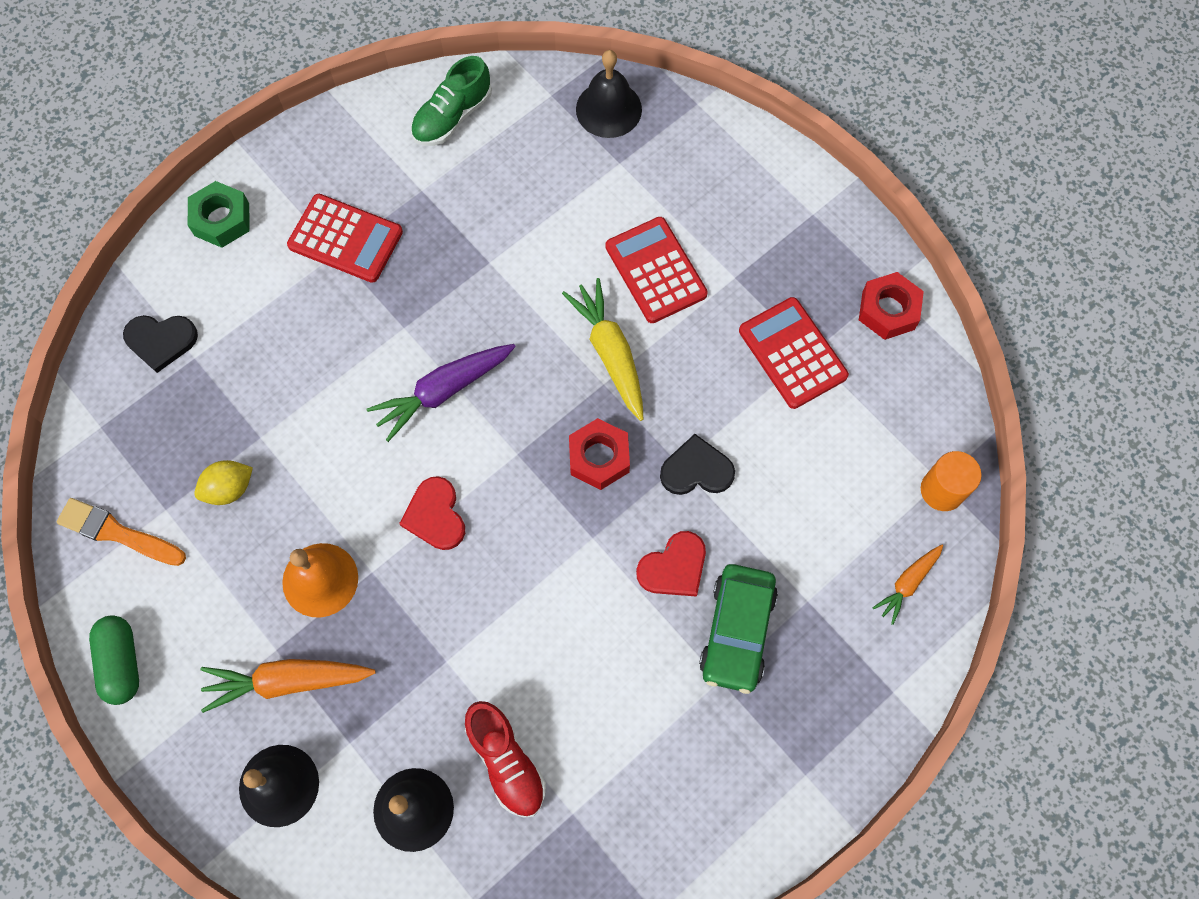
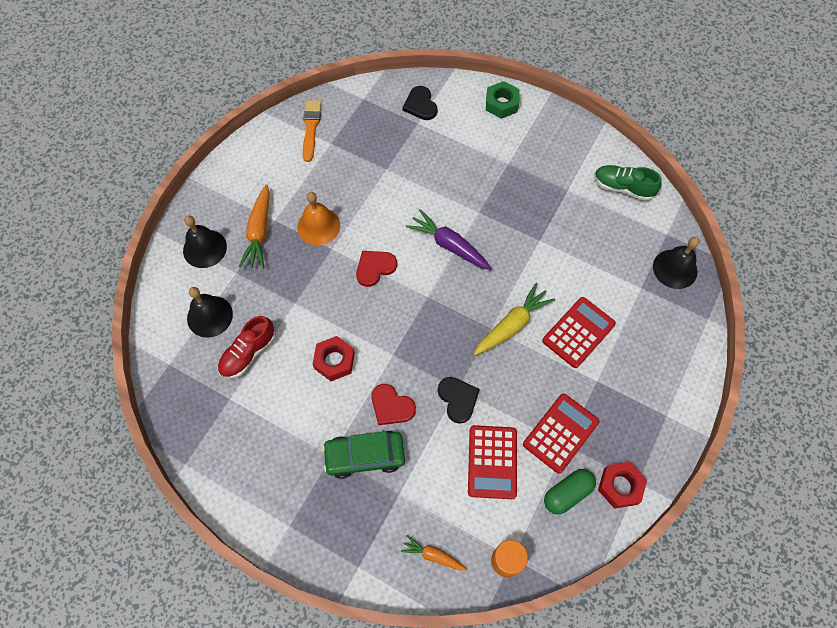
camera: 70 degrees right, 5 degrees down
green capsule [89,615,139,705] -> green capsule moved to [544,469,596,515]
yellow lemon [194,460,253,505] -> none
orange carrot [200,659,376,713] -> orange carrot turned 150 degrees counterclockwise [239,184,270,269]
red calculator [287,194,403,283] -> red calculator moved to [468,425,517,499]
red nut [569,418,630,490] -> red nut moved to [313,336,355,381]

